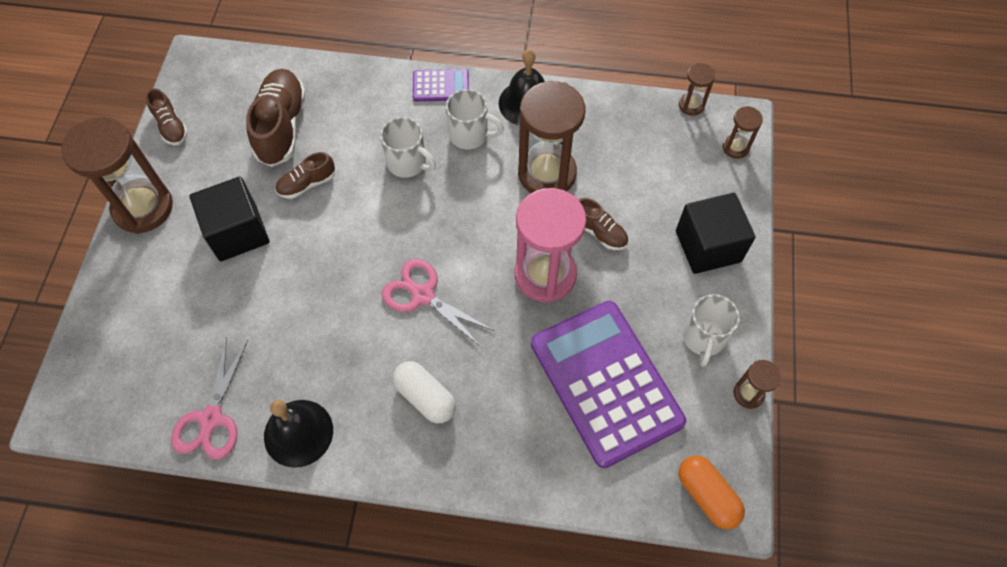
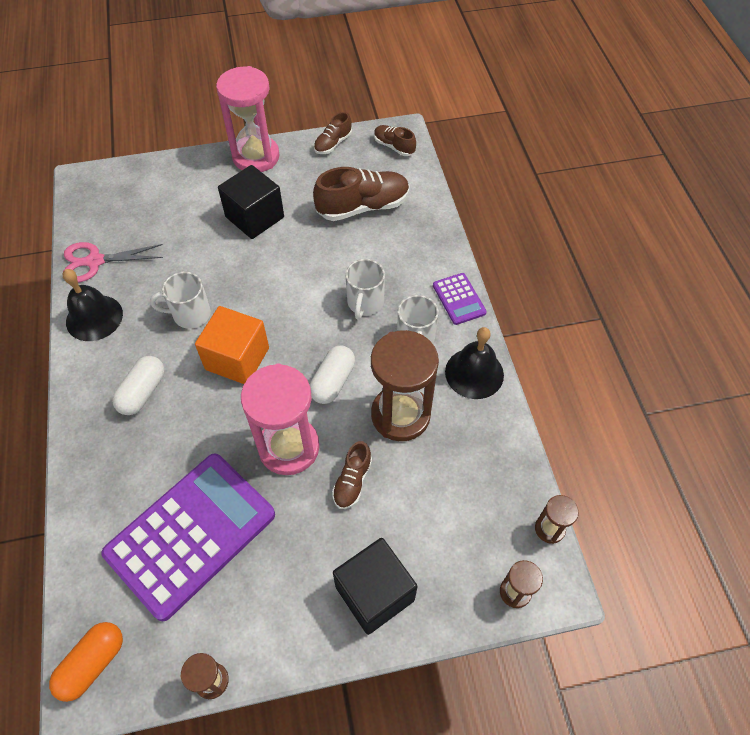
camera: 70 degrees right, 5 degrees down
brown hourglass [61,117,173,234] -> pink hourglass [216,66,280,172]
brown shoe [276,152,335,199] -> brown shoe moved to [374,125,416,156]
pink scissors [382,259,495,348] -> orange cube [195,306,269,384]
white mug [683,294,740,367] -> white mug moved to [150,272,211,329]
none -> white capsule [310,346,355,404]

